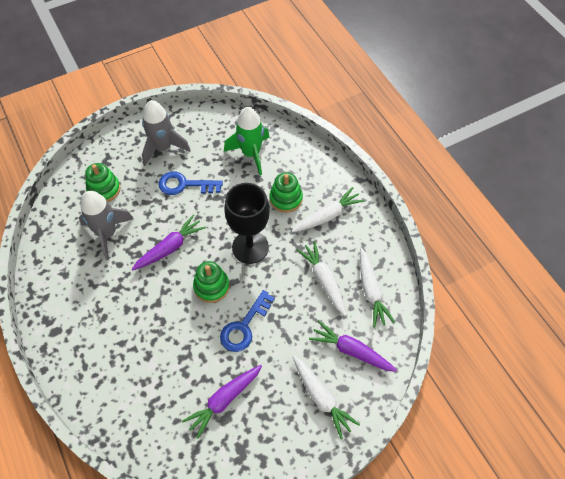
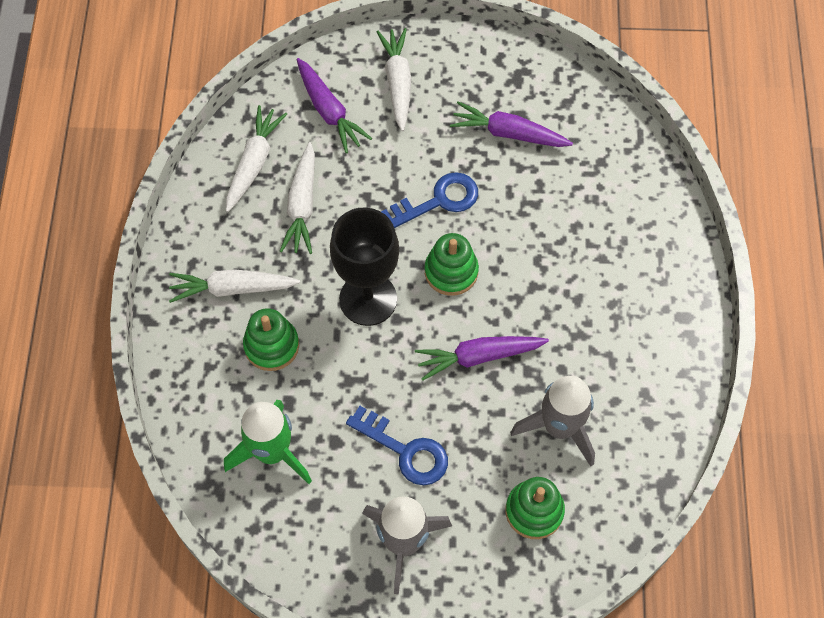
camera: 150 degrees left, 5 degrees up
purple carrot [182,365,262,439] -> purple carrot turned 150 degrees counterclockwise [450,102,573,147]

